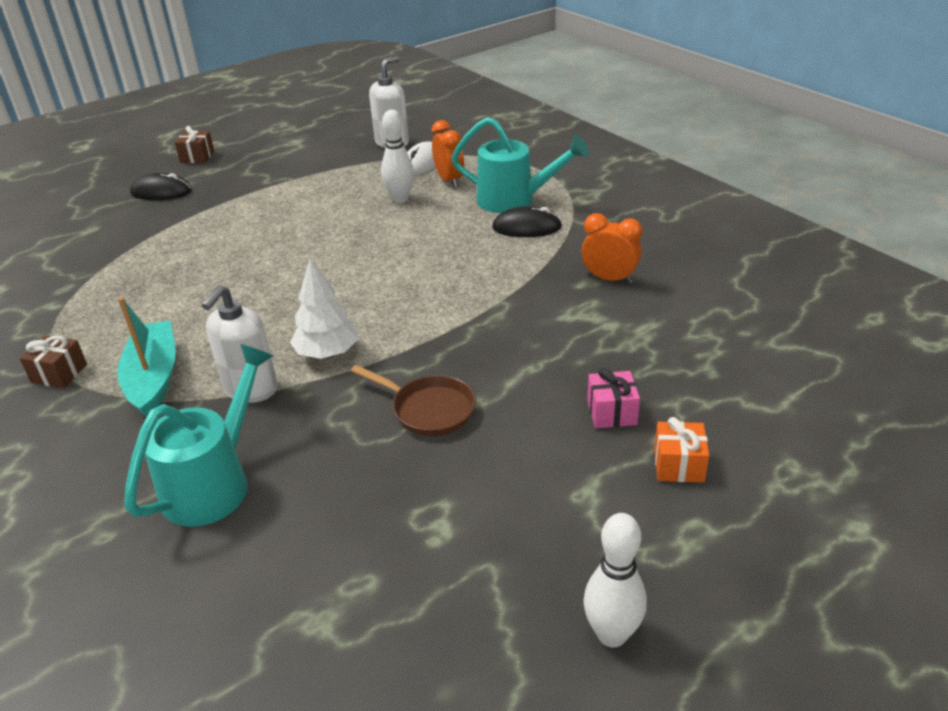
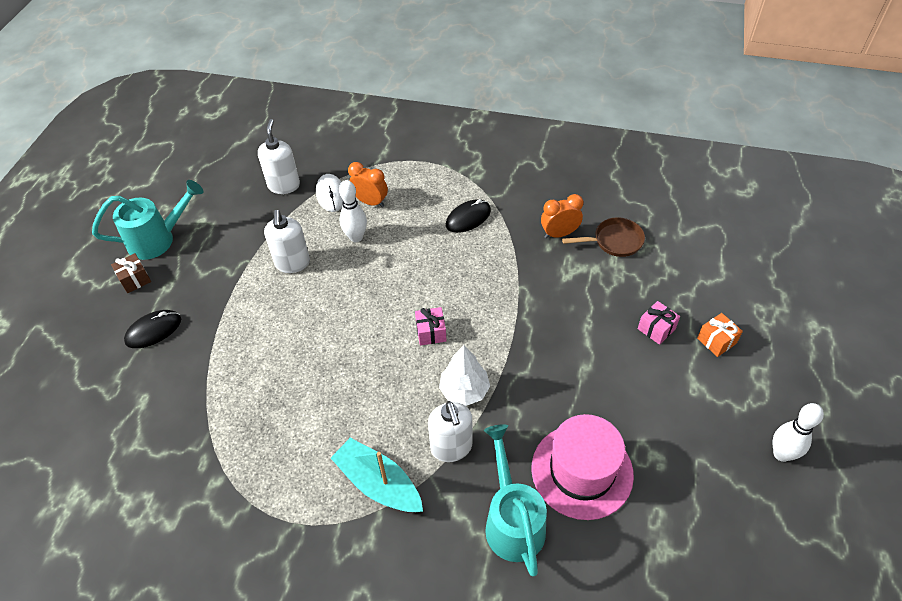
camera: 40 degrees left, 15 degrees up
brown gift [20,335,87,388] -> none
brown pan [351,365,476,436] -> brown pan moved to [562,217,645,257]
turquoise watering can [451,117,589,213] -> turquoise watering can moved to [92,180,204,260]
none -> white soap dispenser [264,210,310,273]
none -> pink gift [415,307,447,346]
none -> pink hat [531,414,634,520]

